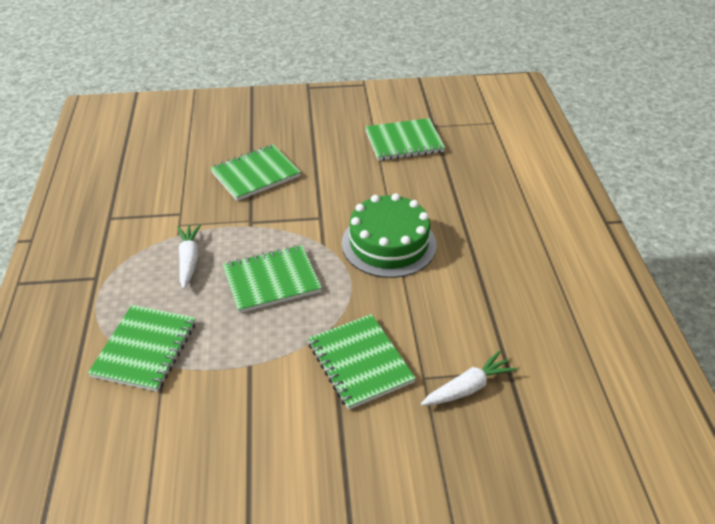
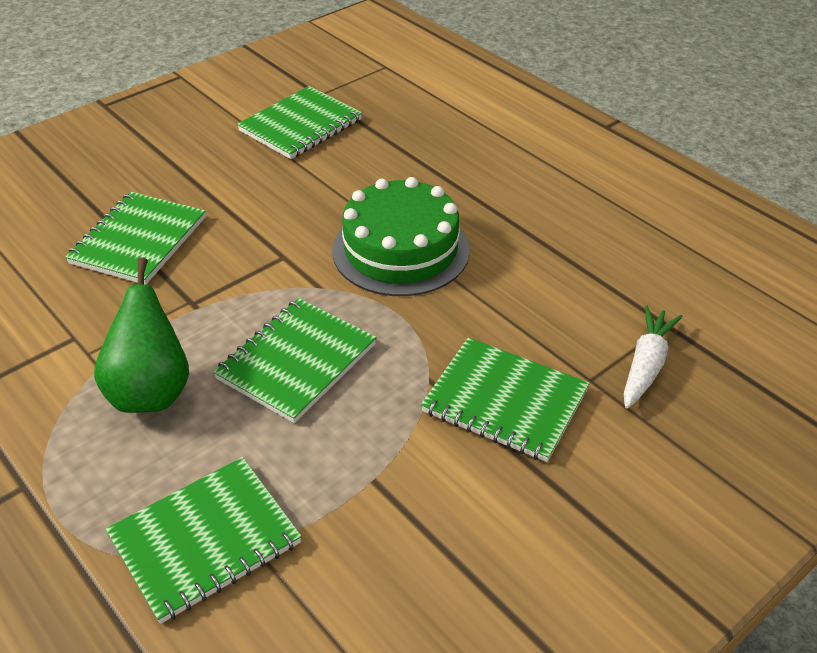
camera: 35 degrees left, 0 degrees up
green notebook [88,305,196,392] -> green notebook turned 75 degrees clockwise [106,457,302,624]
white carrot [177,224,201,289] -> green pear [94,257,189,413]

